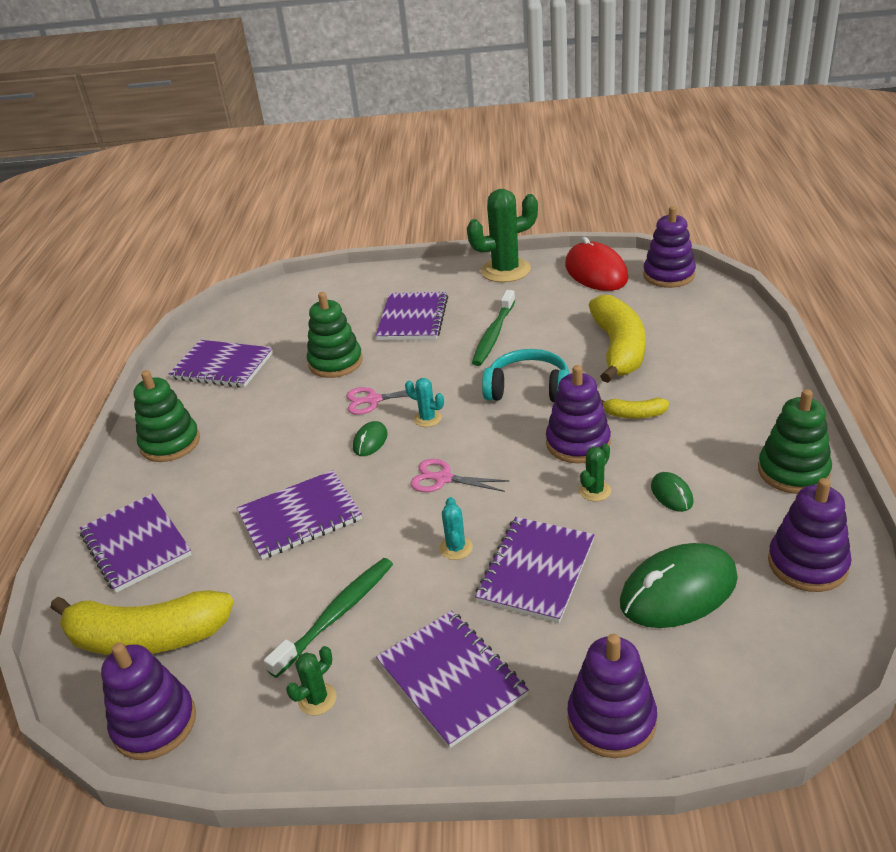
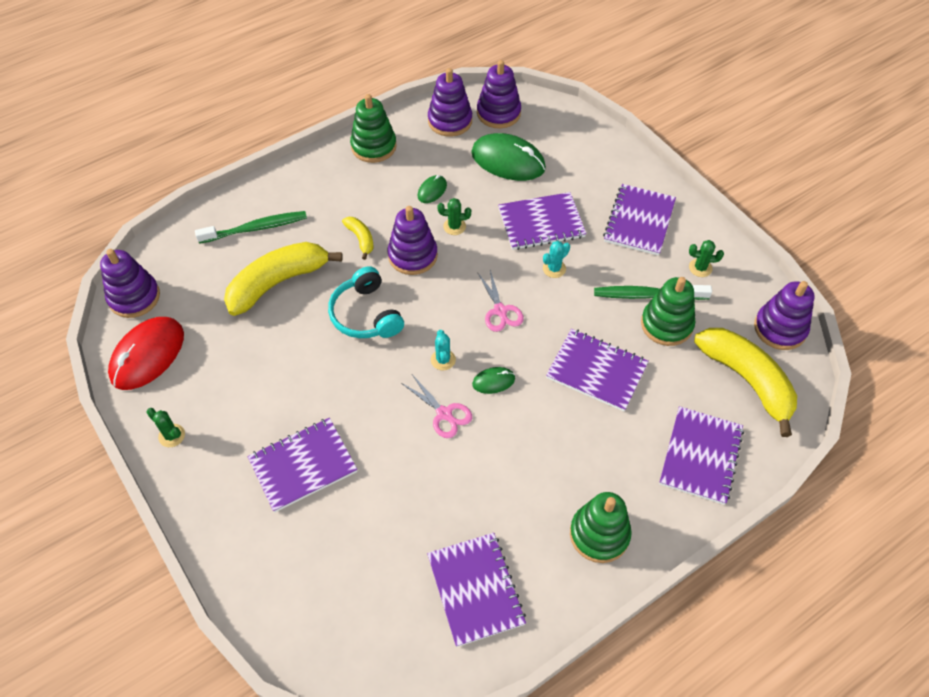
camera: 130 degrees left, 20 degrees up
green stacking toy [307,292,363,378] -> green stacking toy moved to [641,277,695,346]
green cactus [467,189,538,283] -> green cactus [146,408,185,447], size x0.46
green toothbrush [472,290,515,366] -> green toothbrush moved to [195,211,307,244]
purple stacking toy [567,634,657,758] -> purple stacking toy moved to [477,60,521,128]

